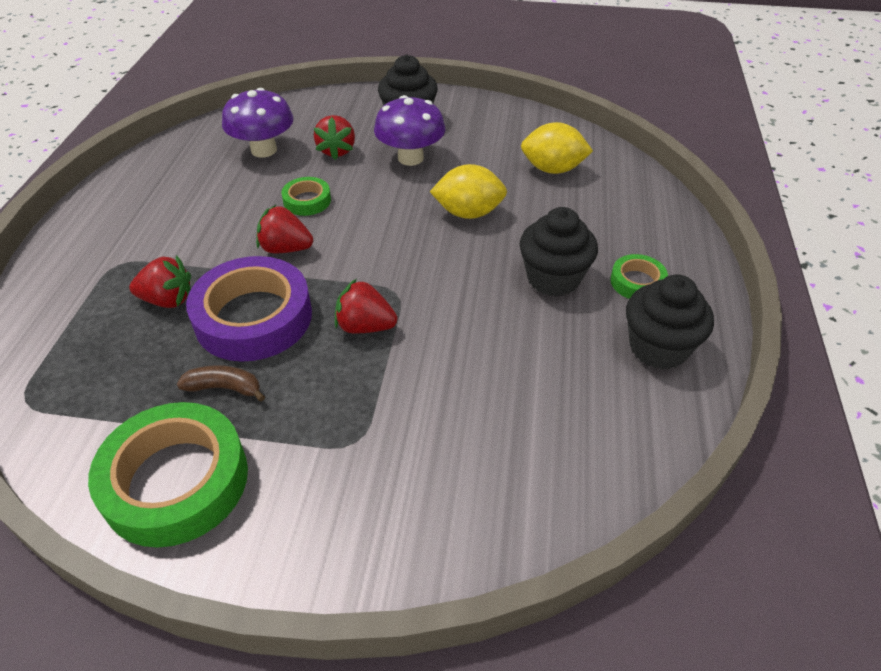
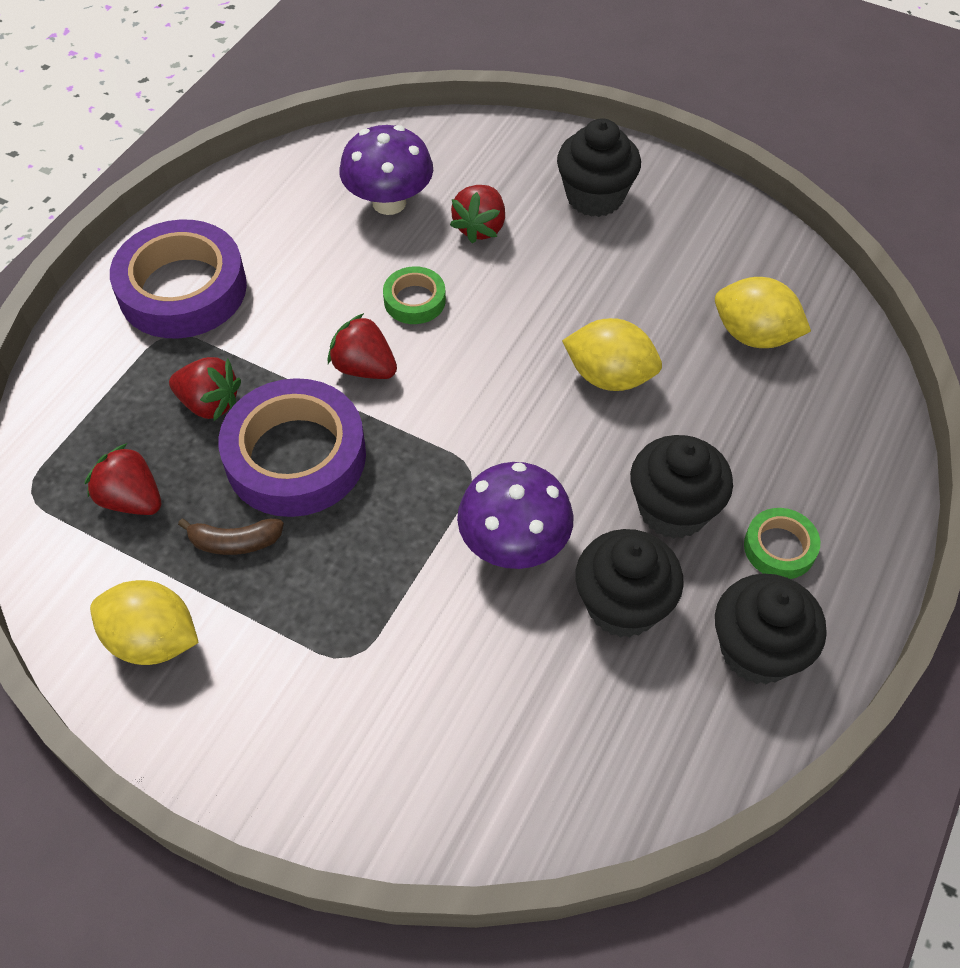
camera: 20 degrees right, 10 degrees up
green tape [88,402,248,548] -> yellow lemon [90,580,199,665]
brown banana [177,365,265,401] -> brown banana turned 150 degrees clockwise [178,519,284,555]
red strawberry [335,278,398,333] -> red strawberry moved to [85,443,161,515]
purple mushroom [374,95,445,166] -> purple mushroom moved to [457,462,574,569]
none -> purple tape [110,219,247,338]
none -> black cupcake [575,529,684,638]

